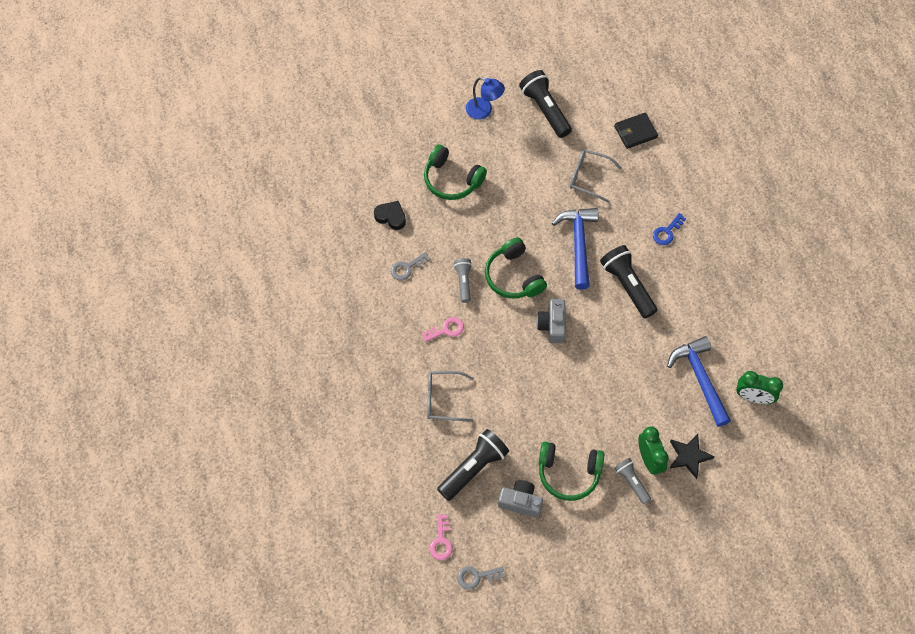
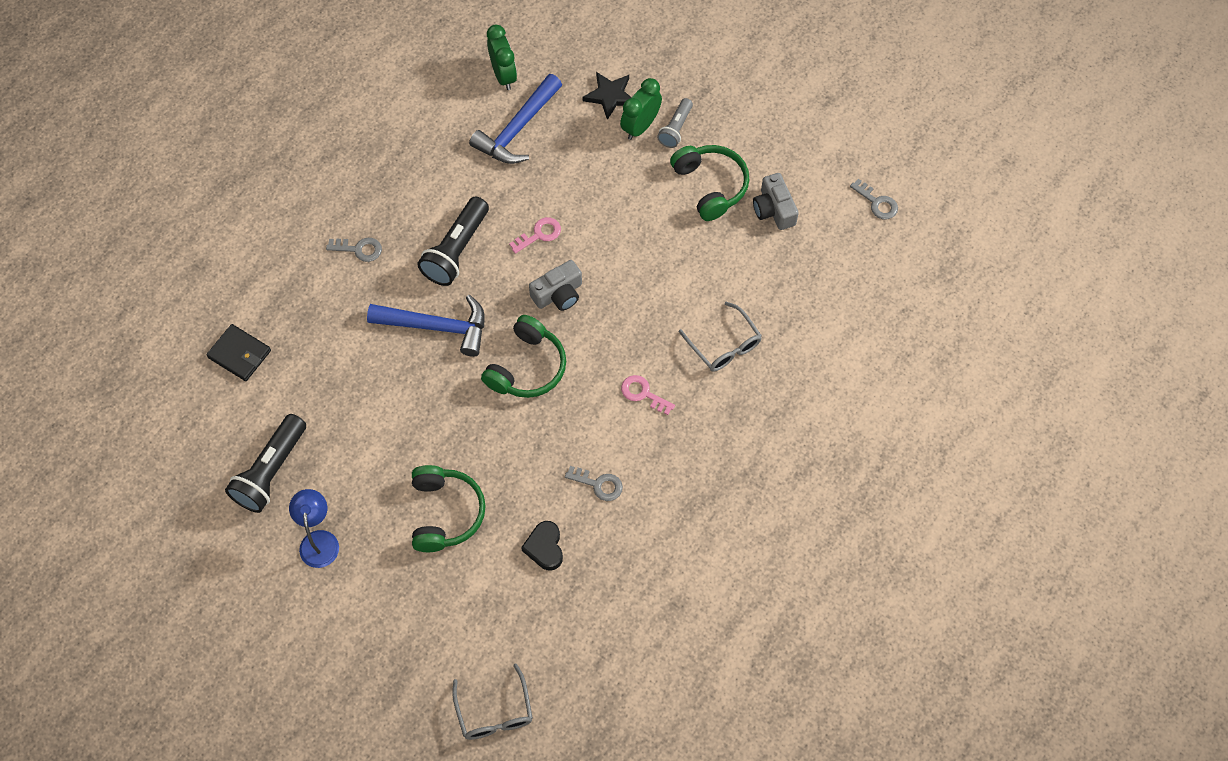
camera: 125 degrees left, 0 degrees up
pink key [430,514,453,560] -> pink key moved to [509,217,561,254]
black flashlight [437,429,509,501] -> none
grey flashlight [453,258,472,303] -> none
blue hammer [552,208,598,289] -> blue hammer turned 135 degrees counterclockwise [367,295,484,357]
grey glasses [570,150,622,203] -> grey glasses moved to [452,663,533,740]
blue key [653,213,686,245] -> grey key [326,238,382,262]

